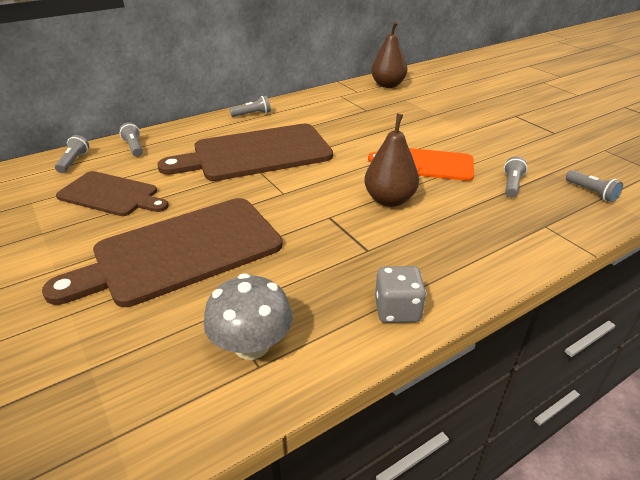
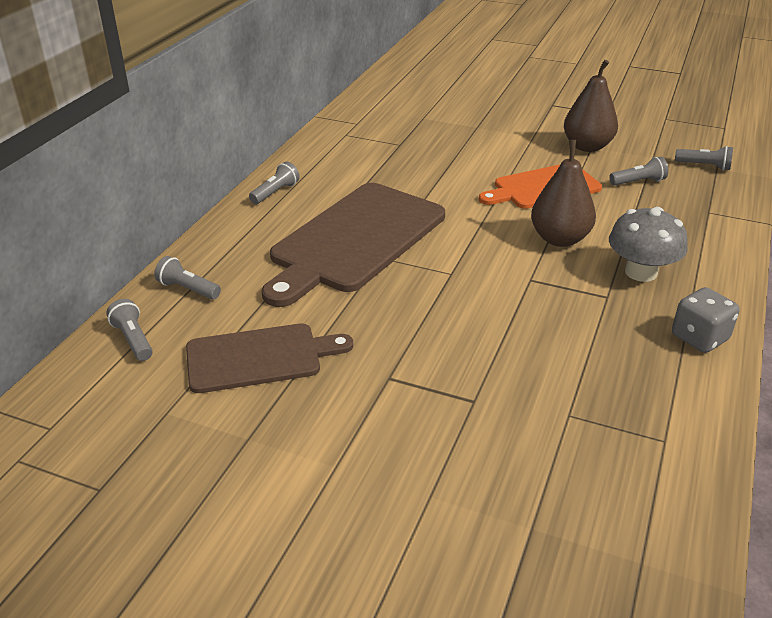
camera: 35 degrees left, 0 degrees up
brown cutting board [42,198,283,307] -> none
grey mushroom [203,273,293,360] -> grey mushroom moved to [609,207,688,282]
brown pear [371,22,407,88] -> brown pear moved to [564,60,618,152]
grey flashlight [504,156,527,198] -> grey flashlight turned 90 degrees clockwise [609,157,668,186]

